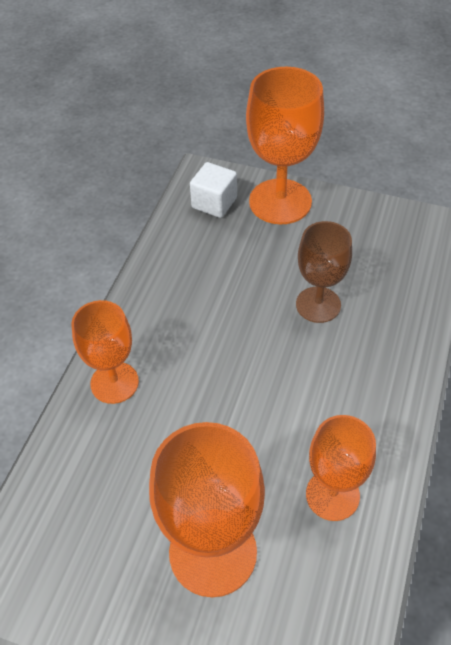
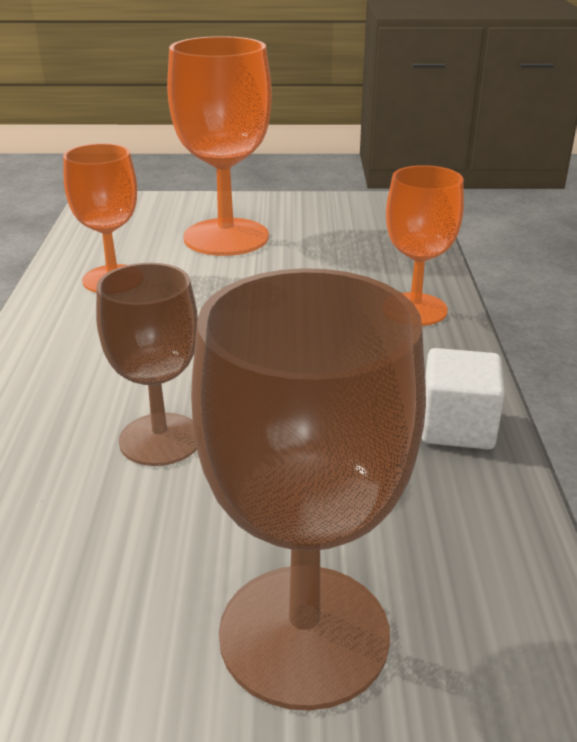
camera: 160 degrees right, 20 degrees down
white cube [190,162,237,218] -> white cube moved to [422,348,505,450]
orange goblet [246,67,324,224] -> brown goblet [191,268,426,711]

